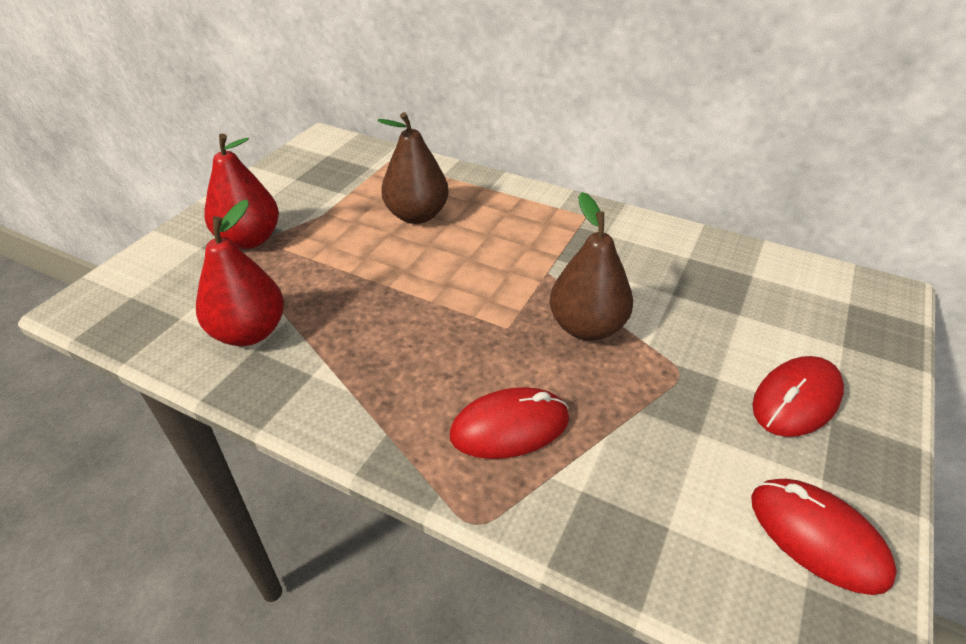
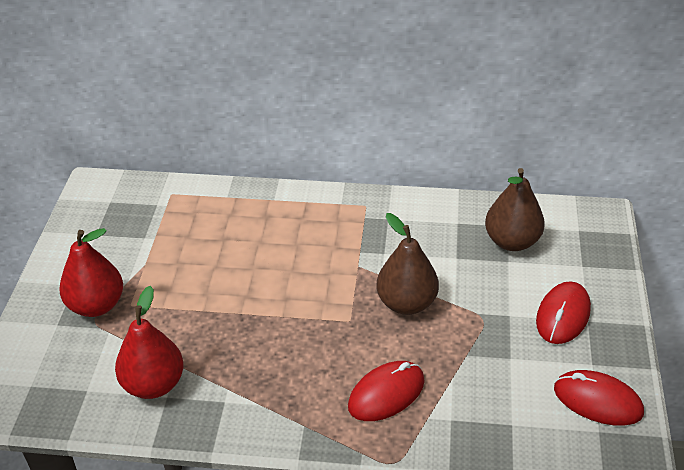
camera: 20 degrees left, 0 degrees up
brown pear [378,112,449,224] -> brown pear moved to [485,168,545,251]

